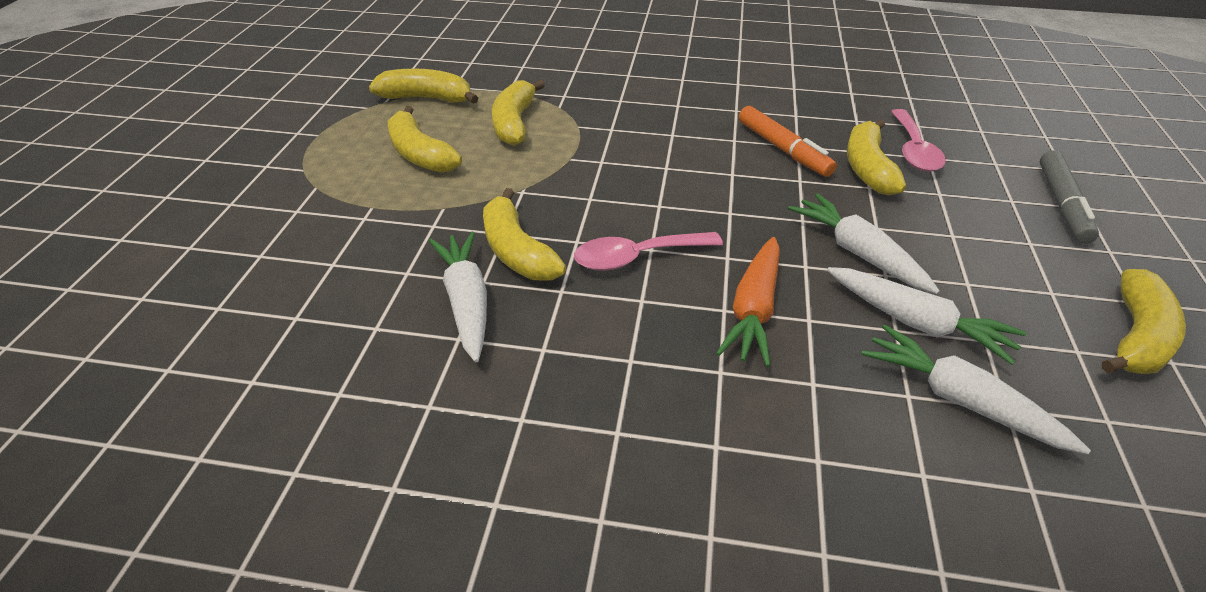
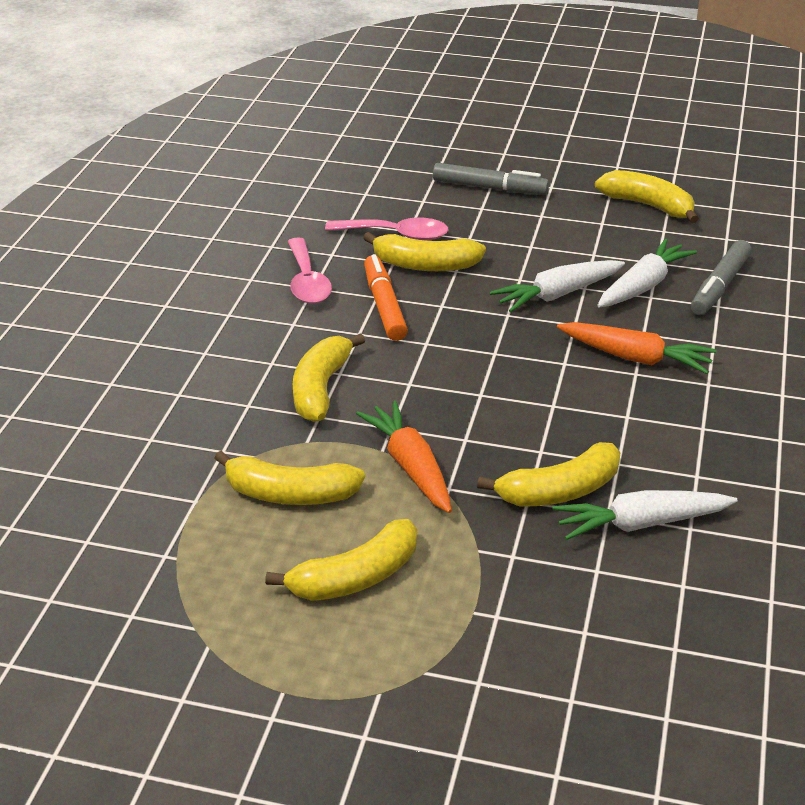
camera: 85 degrees left, 5 degrees down
yellow banana [369,69,478,104] -> yellow banana moved to [293,333,365,422]
pink spoon [574,232,723,271] -> pink spoon moved to [287,237,332,304]
orange marker [739,106,837,177] -> orange marker turned 75 degrees counterclockwise [364,254,408,341]
white carrot [861,324,1091,454] -> grey marker [691,240,752,315]
none -> orange carrot [356,401,452,513]

